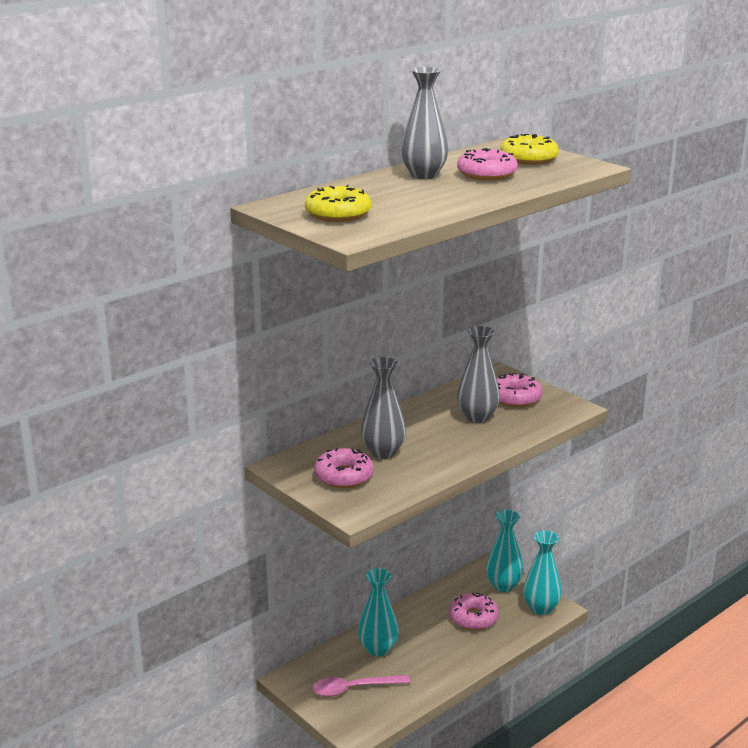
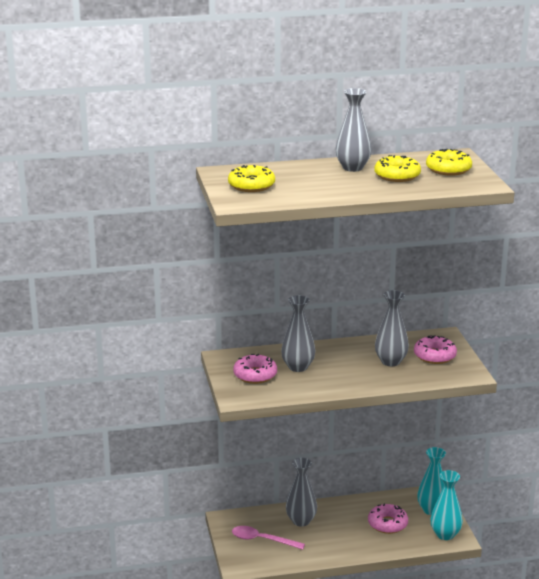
camera: 30 degrees right, 0 degrees up
turquoise vase [358,568,398,656] -> grey vase [286,458,317,527]
pink donut [457,148,518,181] -> yellow donut [374,155,421,182]

